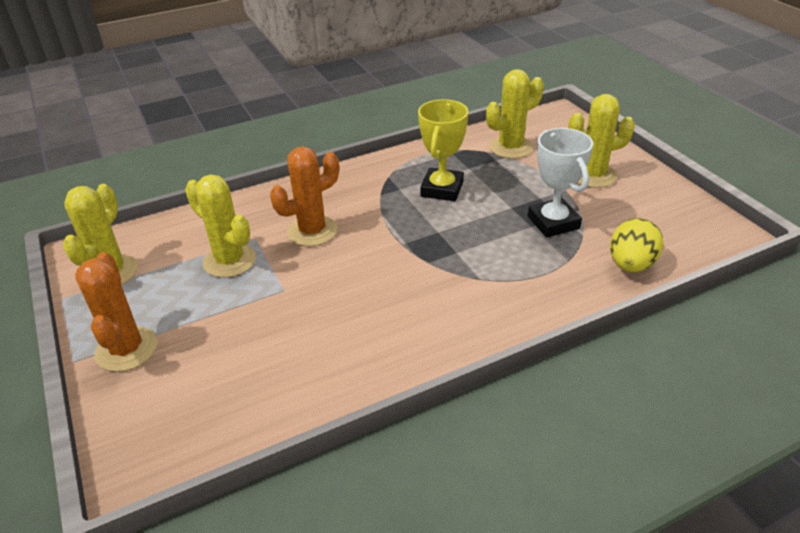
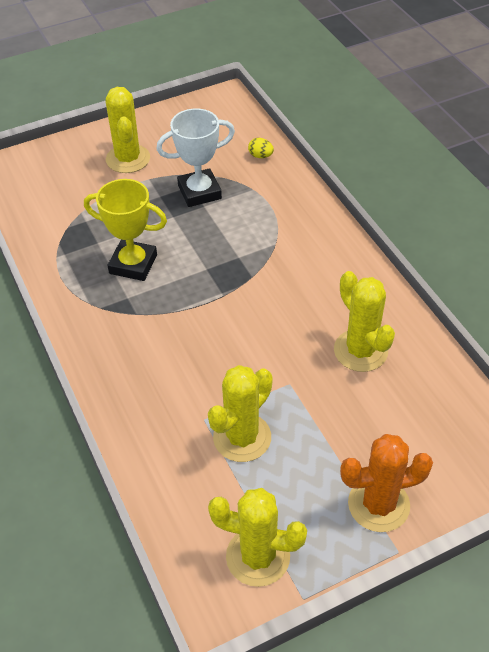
camera: 90 degrees left, 10 degrees up
orange cactus [270,147,339,246] -> none
yellow cactus [486,69,544,159] -> yellow cactus moved to [334,271,395,372]
yellow egg [610,218,663,272] -> yellow egg [248,138,274,158], size x0.50

